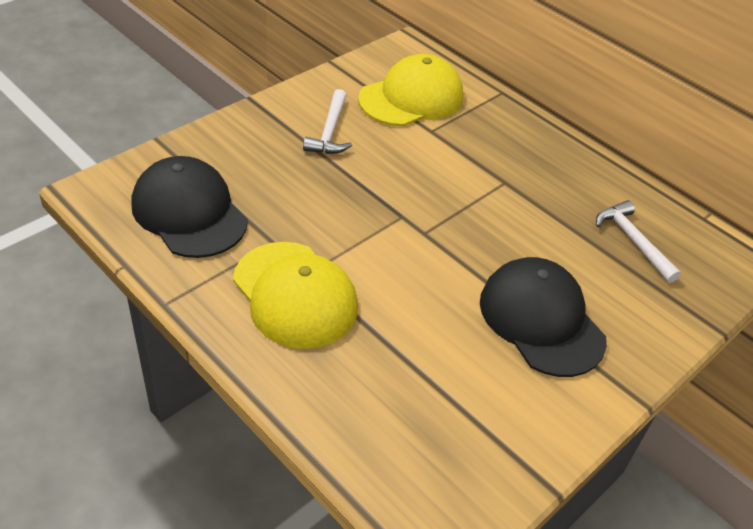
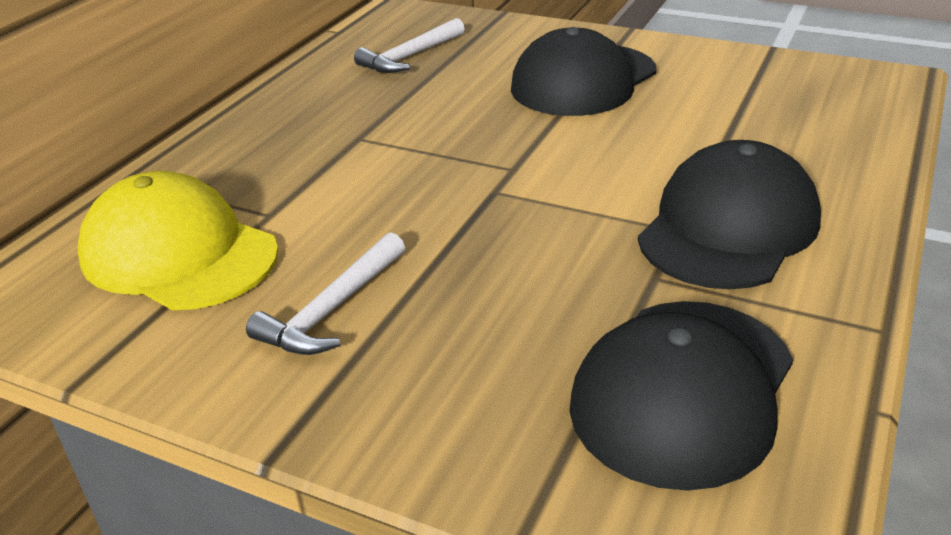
camera: 105 degrees left, 10 degrees down
yellow cap [233,242,358,349] -> black cap [638,140,821,289]
white hammer [303,89,352,154] -> white hammer turned 135 degrees clockwise [246,232,405,355]

